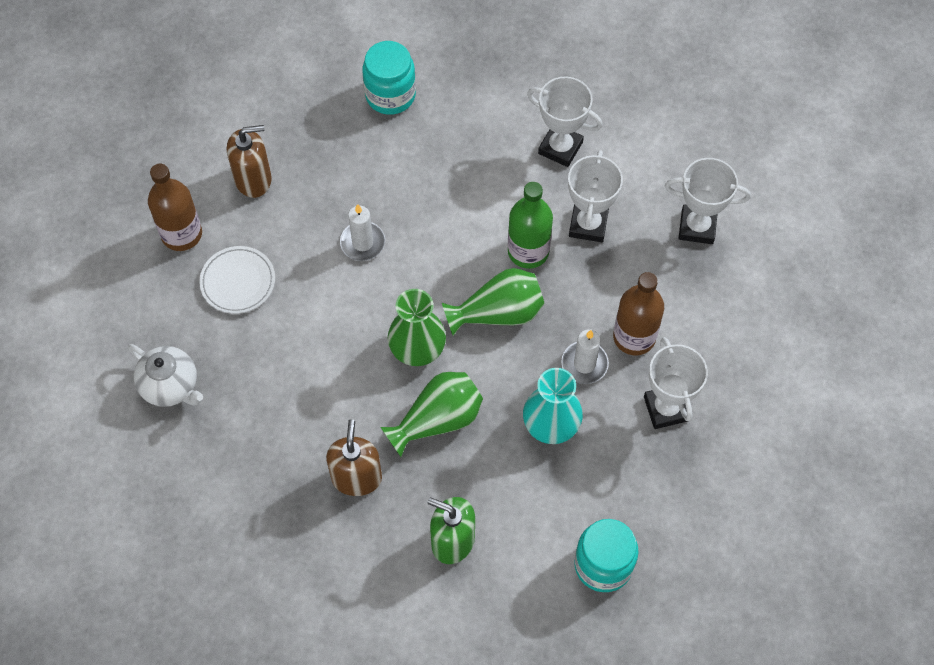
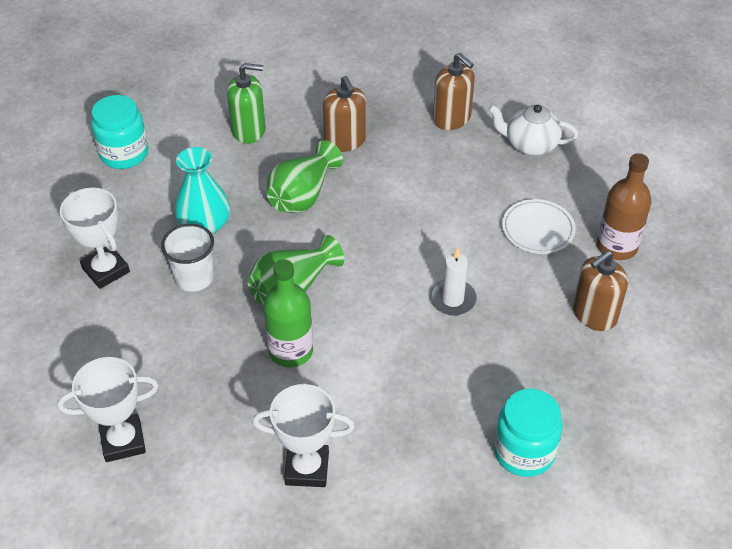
camera: 155 degrees right, 15 degrees down
green vase [388,289,446,366] -> none
white candle [561,329,609,384] -> white cup [161,224,214,292]
white trophy [568,150,623,242] -> none
brown bottle [613,272,664,355] -> none
none -> brown soap dispenser [433,53,475,130]

